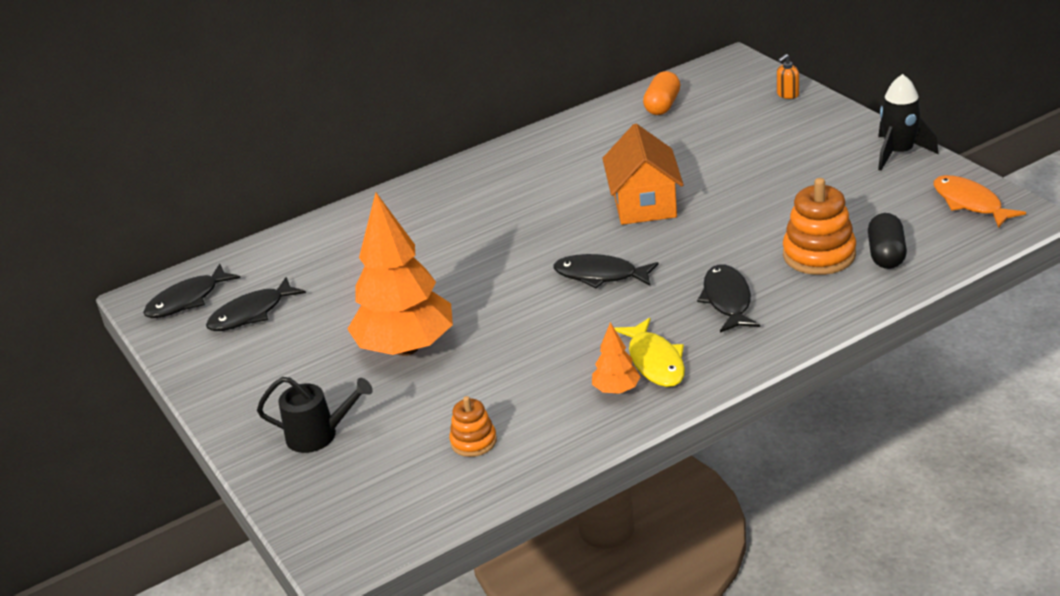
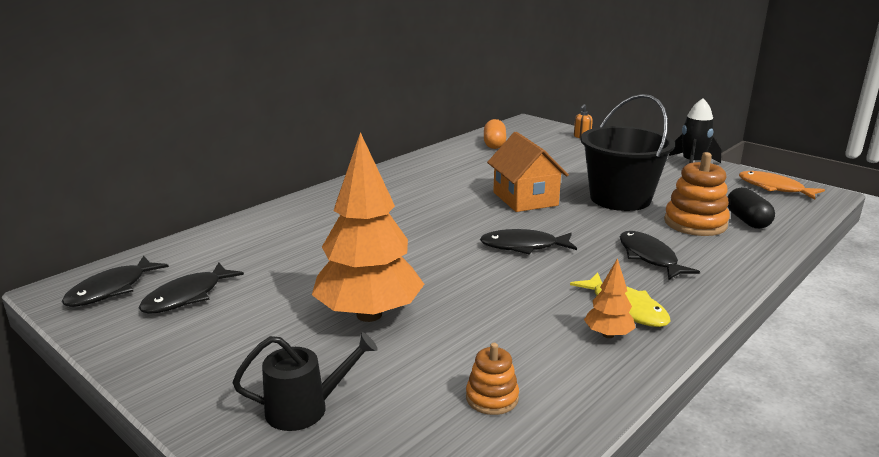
camera: 20 degrees left, 10 degrees down
none -> black bucket [580,94,675,211]

